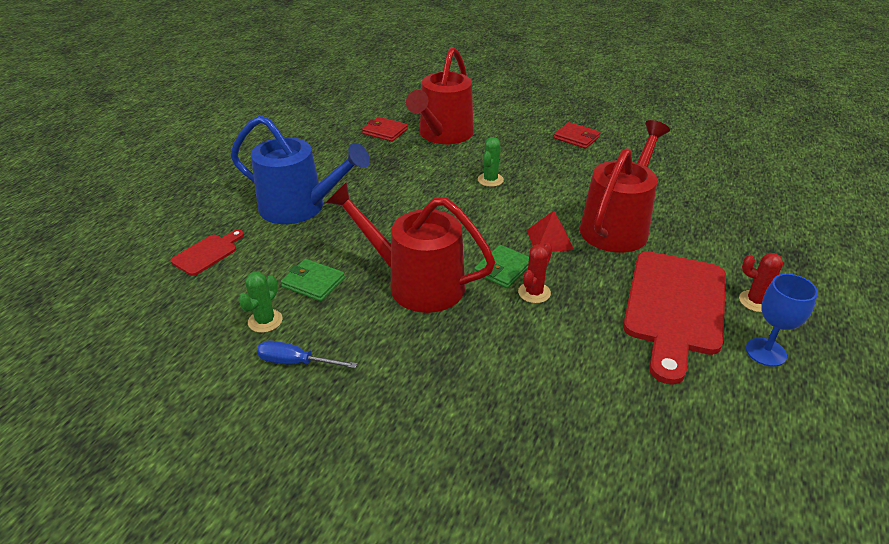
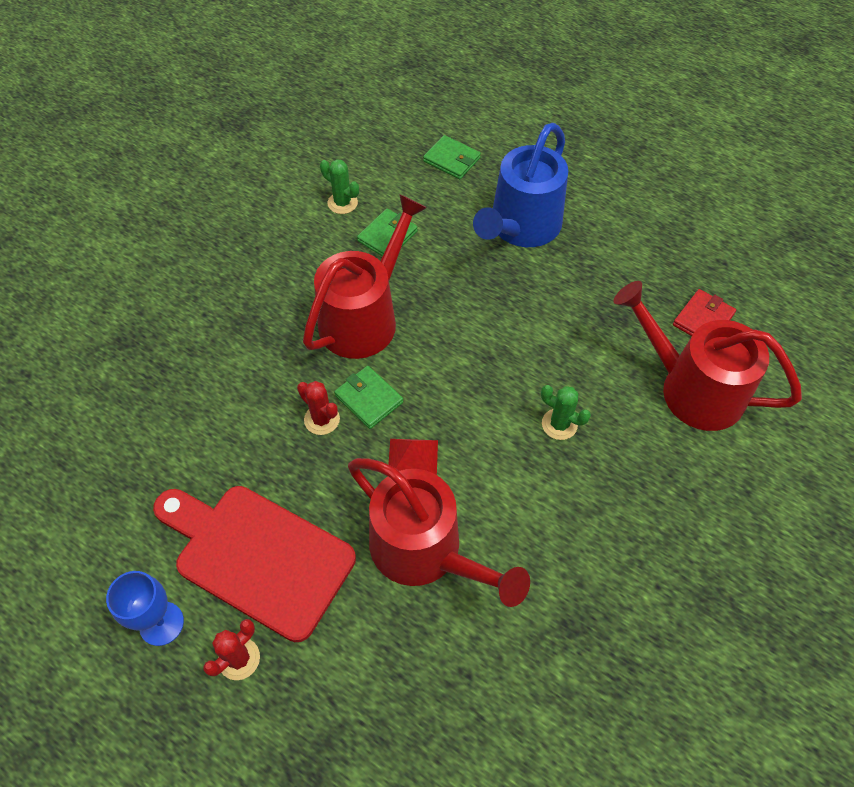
camera: 100 degrees right, 20 degrees up
red cutting board [171,230,244,276] -> green wallet [423,135,481,179]
blue screwdriver [257,340,357,368] -> none
red wallet [554,122,600,149] -> none

